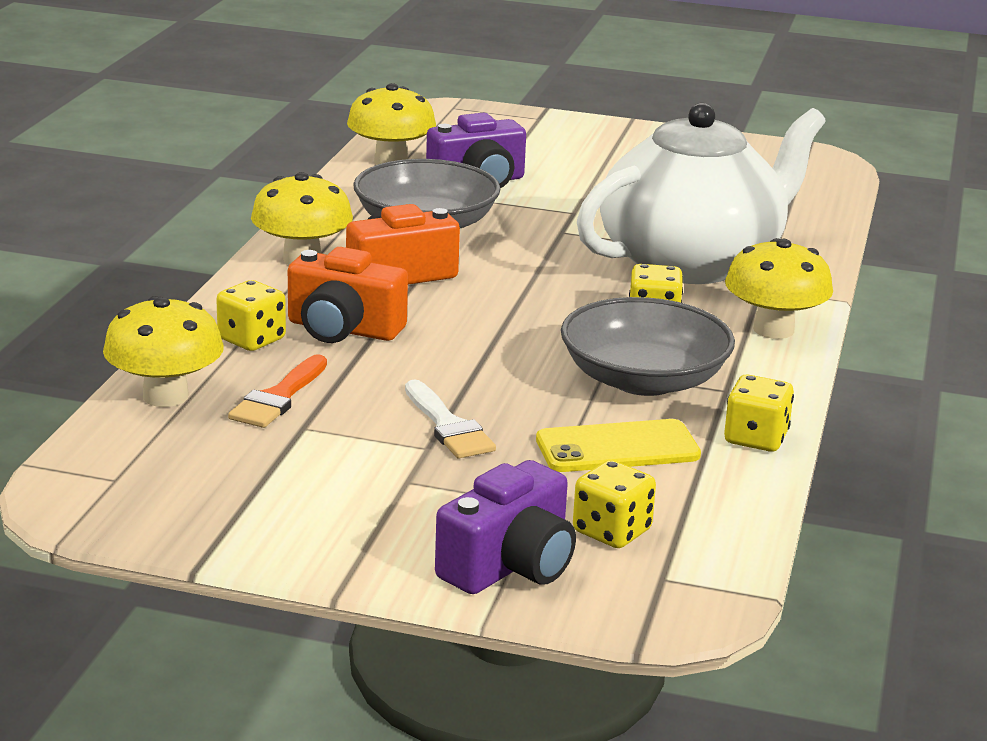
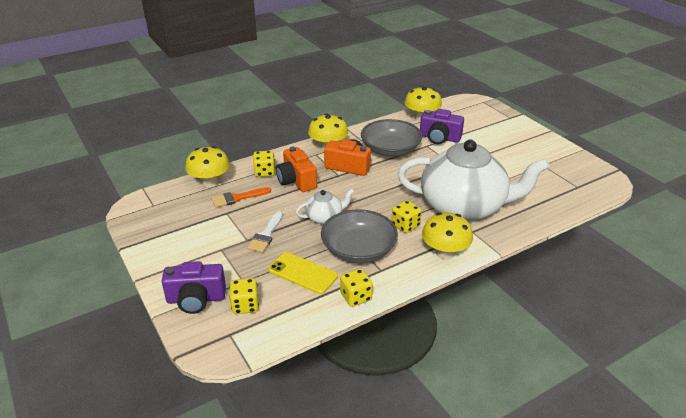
camera: 45 degrees right, 10 degrees up
none -> white teapot [296,189,354,224]

